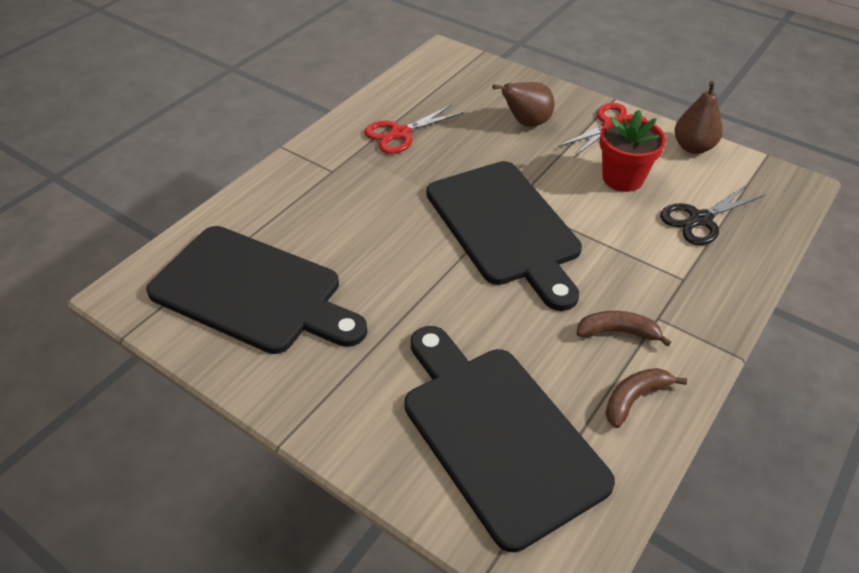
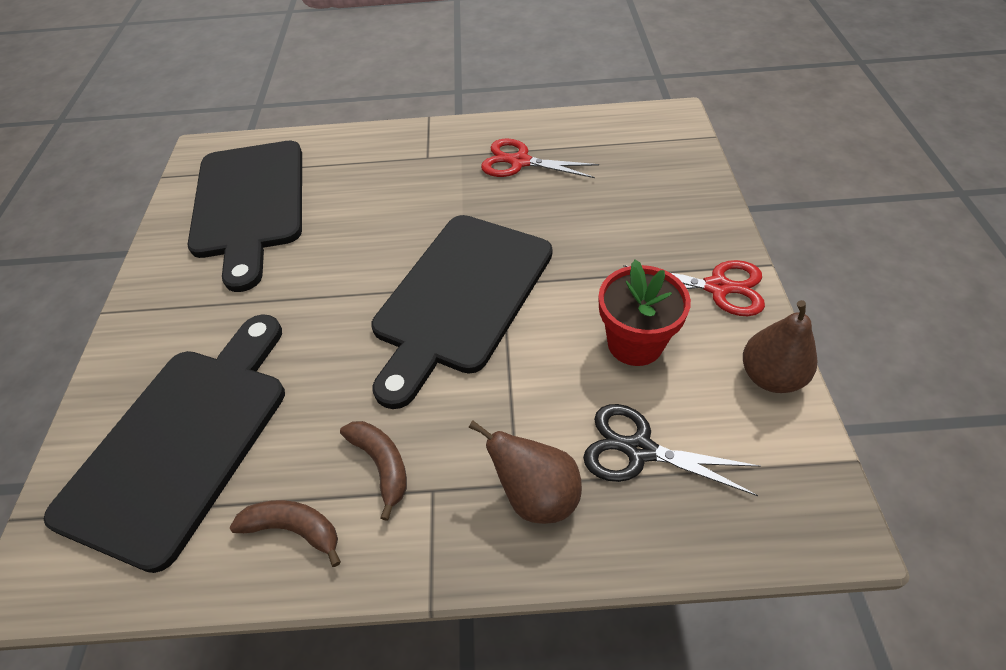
camera: 55 degrees right, 5 degrees up
brown pear [492,82,554,127] -> brown pear moved to [468,420,582,524]

